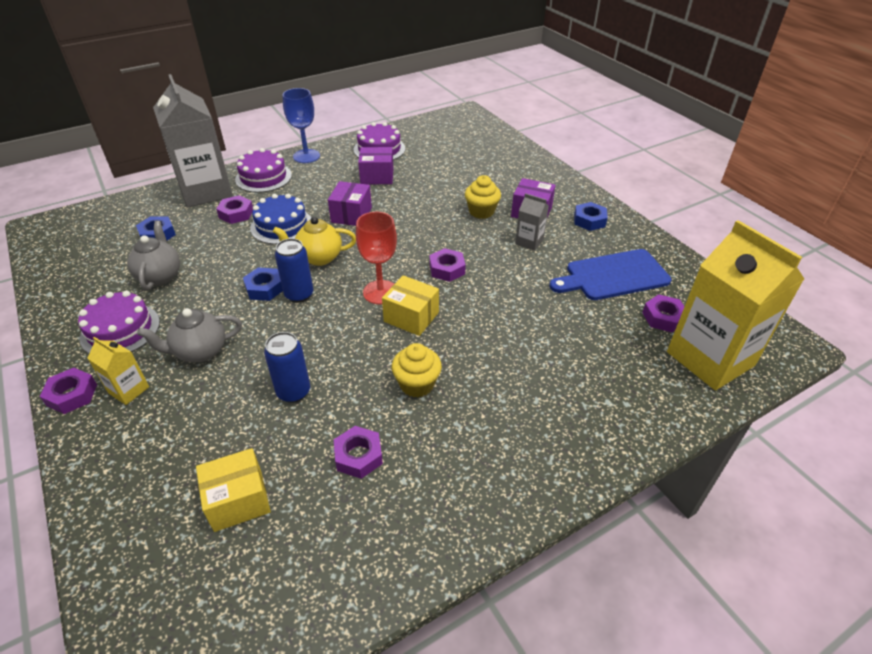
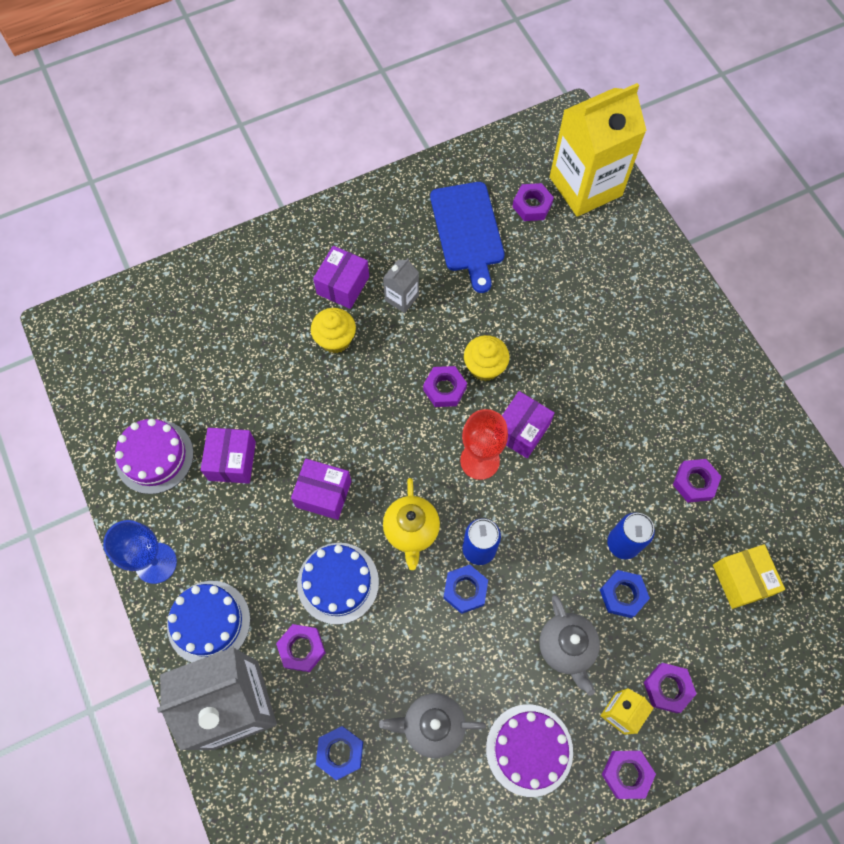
camera: 85 degrees left, 25 degrees up
purple cake [235,148,292,193] -> blue cake [167,581,250,663]
yellow box [382,275,439,336] -> purple box [502,391,555,458]
yellow cupcake [392,343,442,397] -> yellow cupcake moved to [464,335,509,381]
blue nut [574,202,608,231] -> blue nut moved to [600,570,650,618]
none -> purple nut [644,663,696,713]

